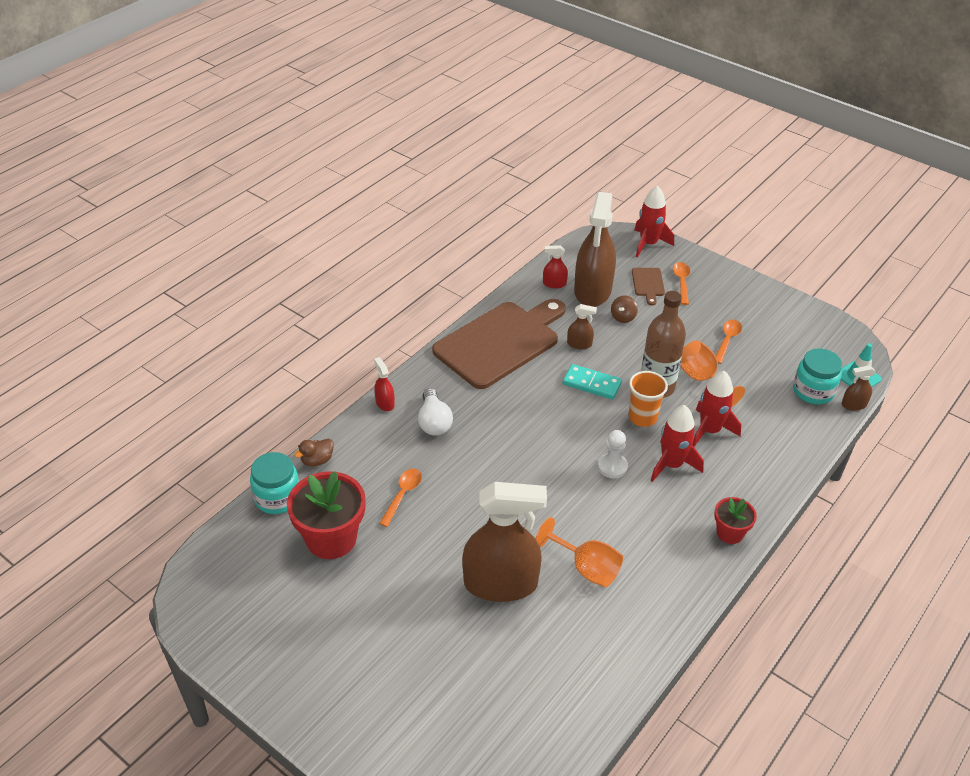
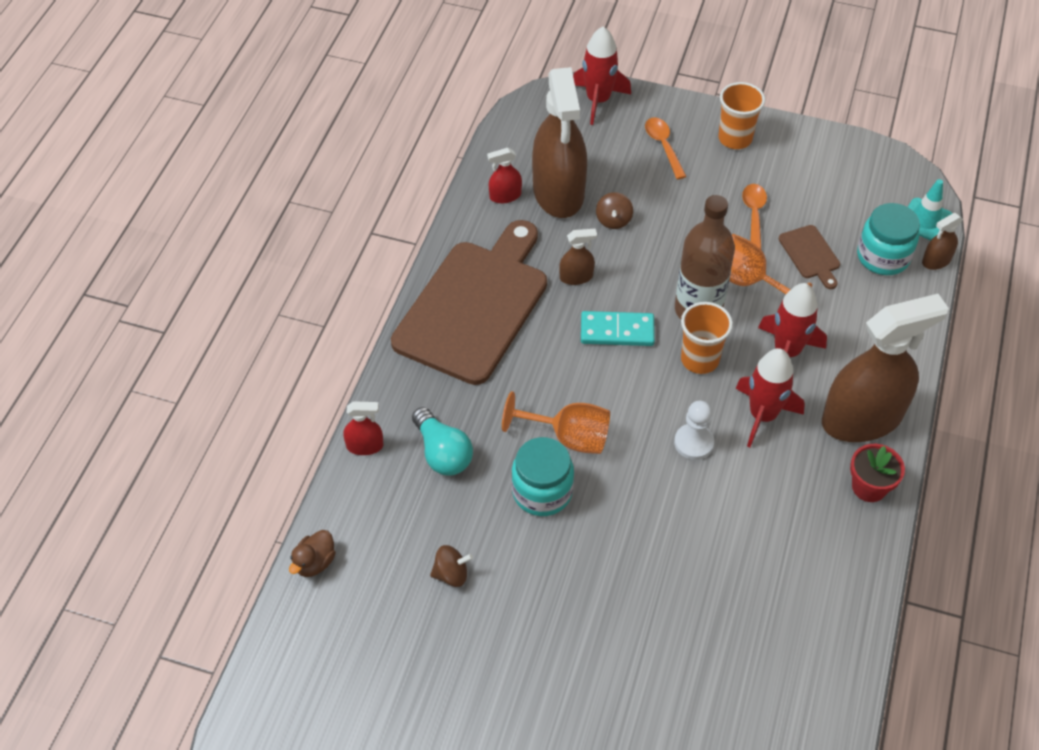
camera: 20 degrees left, 10 degrees up
turquoise jar [250,452,299,514] -> turquoise jar moved to [511,437,574,516]
red flower pot [287,471,366,559] -> none
red spray bottle [374,357,395,411] -> red spray bottle turned 135 degrees clockwise [343,401,384,455]
orange spoon [379,468,422,527] -> brown spinning top [430,545,473,587]
white light bulb [418,388,453,435] -> turquoise light bulb [412,407,473,476]
brown spray bottle [462,482,547,602] -> brown spray bottle moved to [822,294,949,442]
orange goblet [535,517,623,587] -> orange goblet moved to [502,391,610,454]
brown cutting board [632,268,665,306] -> brown cutting board moved to [779,225,840,289]
none -> orange cup [718,82,765,149]

